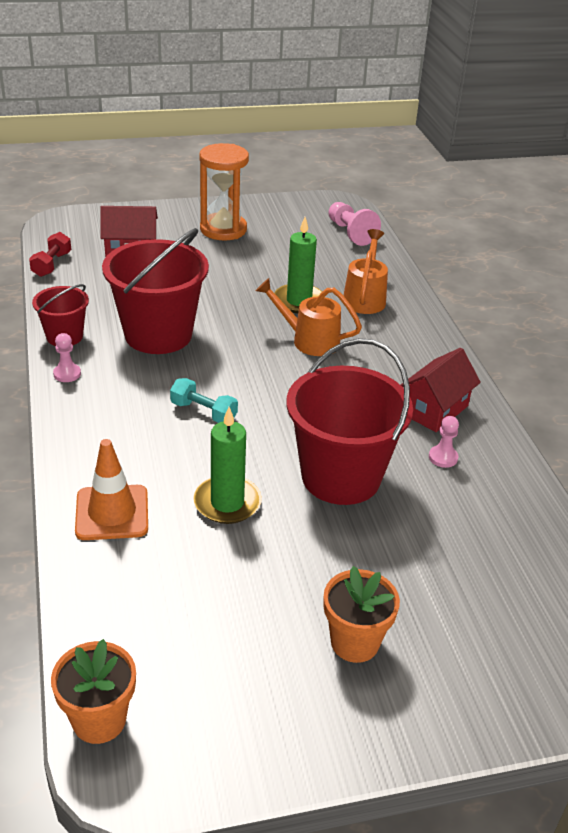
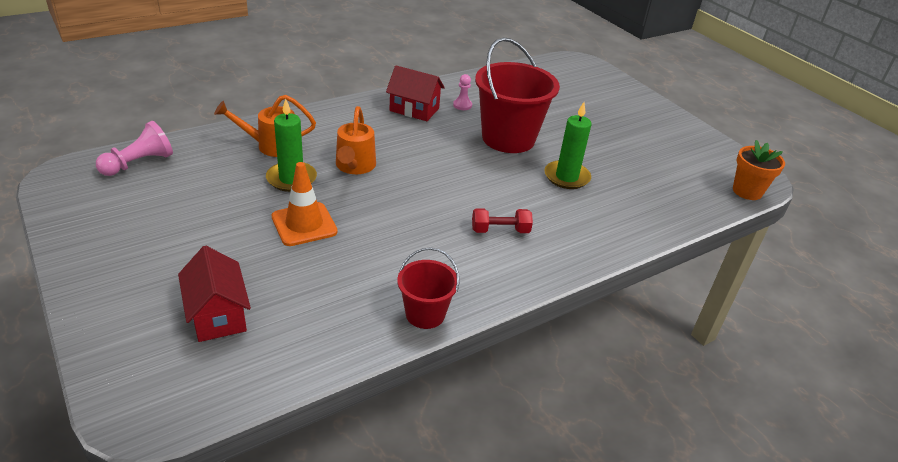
camera: 110 degrees left, 0 degrees up
red dumbbell [29,232,71,277] -> red dumbbell moved to [472,208,533,233]
pink pawn [53,333,81,382] -> none
orange traffic cone [75,439,148,540] -> orange traffic cone moved to [272,162,338,246]
red bucket [102,228,209,354] -> none
turquoise dumbbell [170,378,238,423] -> none
orange hourglass [199,143,249,240] -> none
orange flower pot [324,566,400,663] -> none

